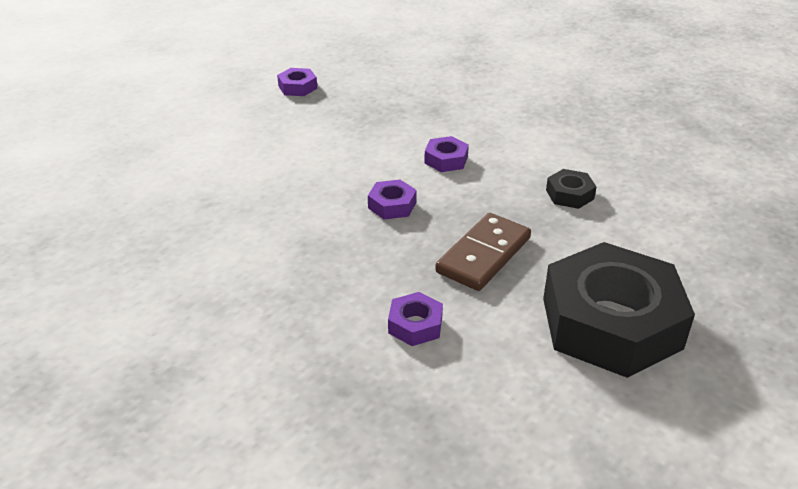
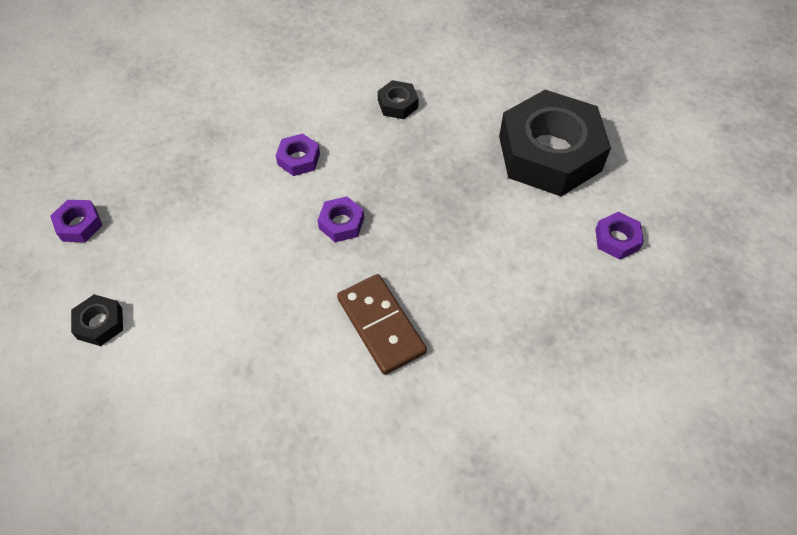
camera: 65 degrees left, 20 degrees up
purple nut [388,292,443,346] -> purple nut moved to [595,212,644,259]
brown domino [435,213,531,291] -> brown domino moved to [337,274,427,375]
none -> black nut [71,294,123,346]

